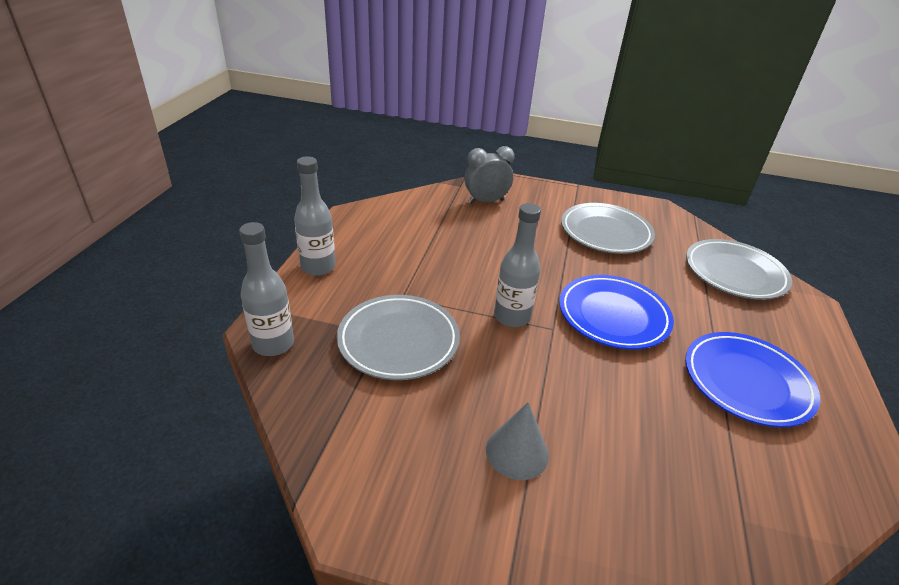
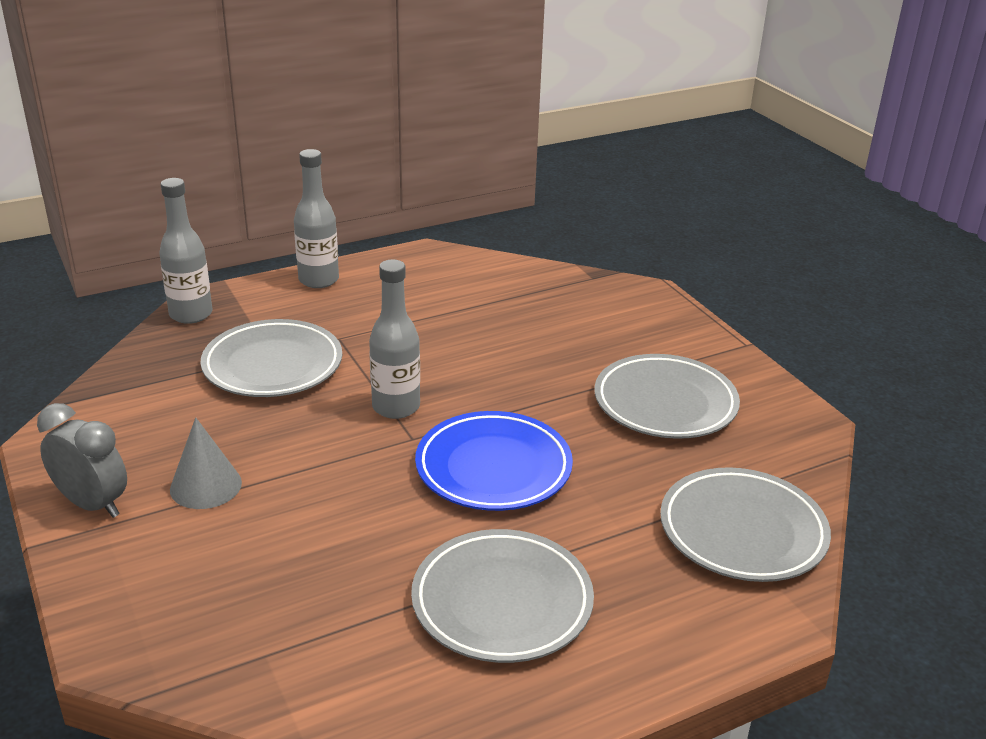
camera: 50 degrees right, 5 degrees down
grey clock [464,146,515,204] -> grey clock moved to [37,403,127,518]
blue plate [685,332,821,427] -> grey plate [411,529,594,663]

